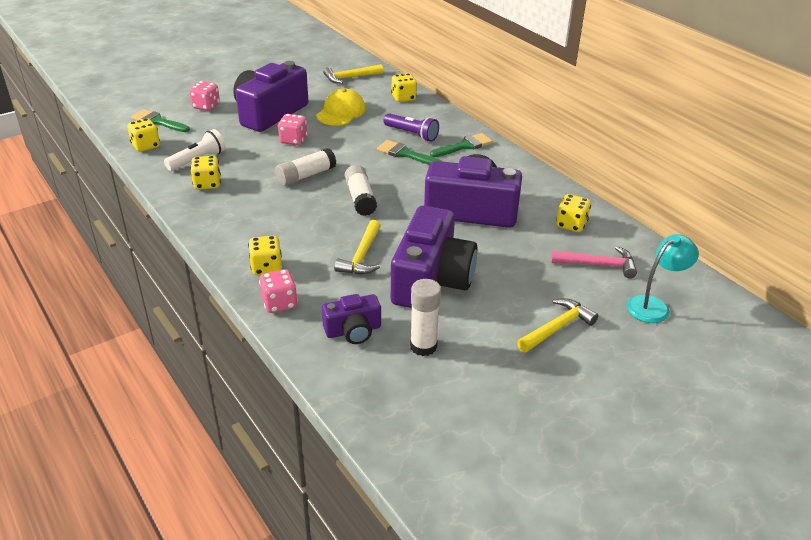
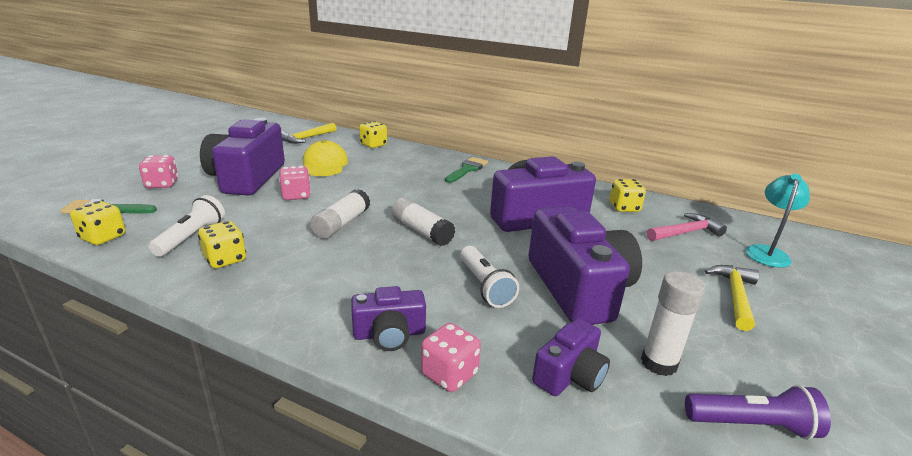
camera: 30 degrees left, 10 degrees down
yellow dice [248,236,282,275] -> purple camera [351,286,426,351]
yellow hammer [334,220,381,274] -> white flashlight [460,246,519,308]
green brush [377,140,441,165] -> none
purple flashlight [383,113,439,142] -> purple flashlight moved to [685,385,831,440]

